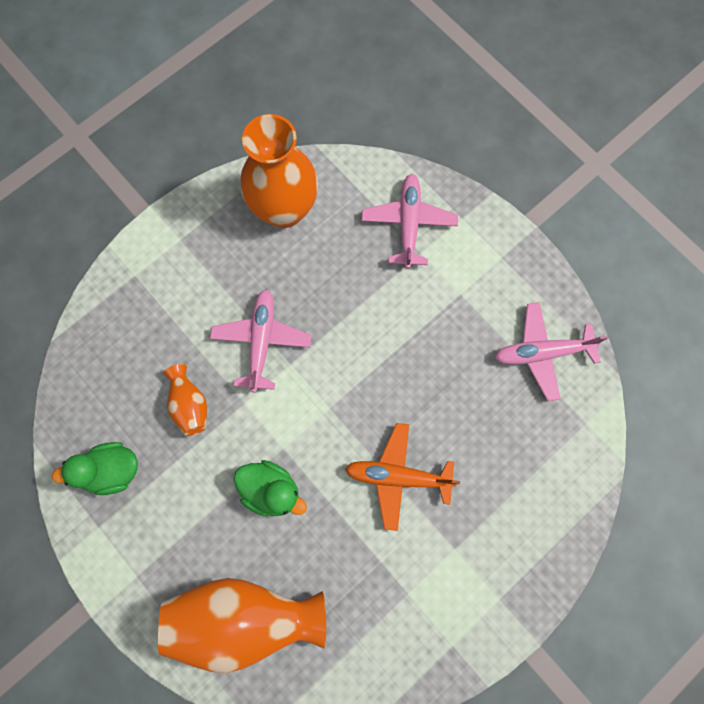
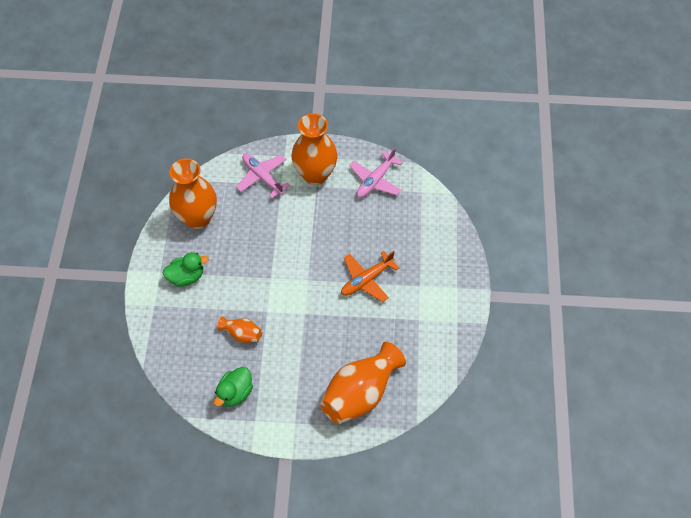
camera: 45 degrees left, 15 degrees down
pink plane [210,289,311,393] -> none
green duck [234,460,307,517] -> green duck moved to [162,252,209,287]
none -> orange vase [292,113,337,185]

